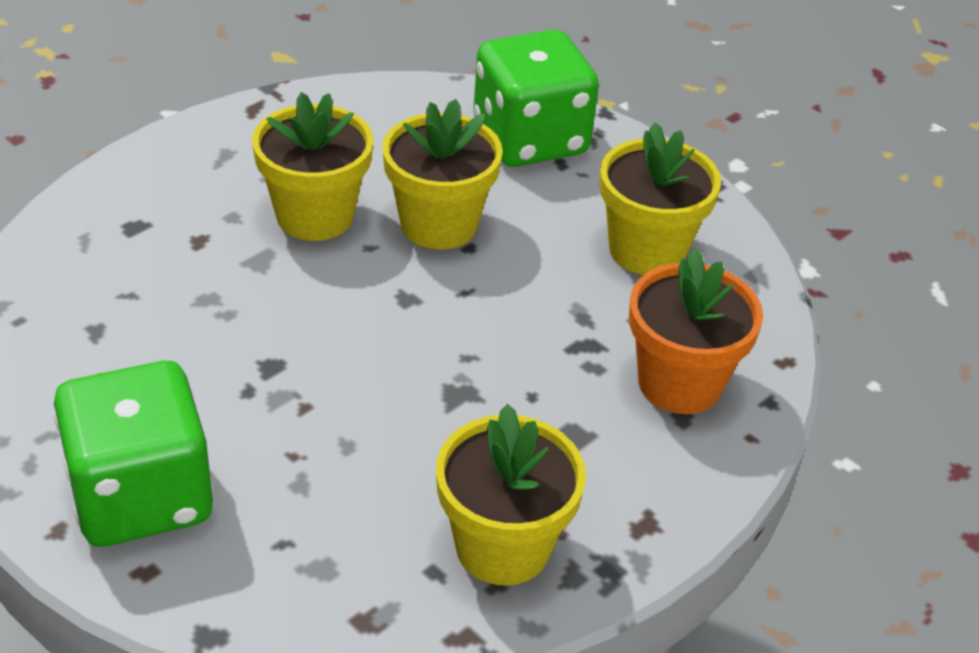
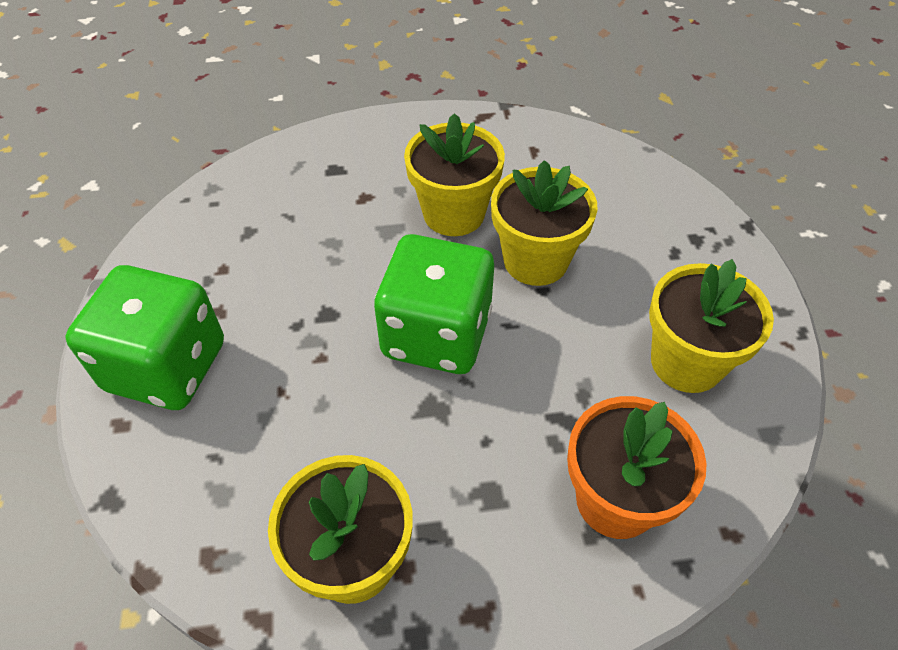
camera: 40 degrees right, 10 degrees up
green dice [473,30,599,167] -> green dice moved to [374,234,494,374]

